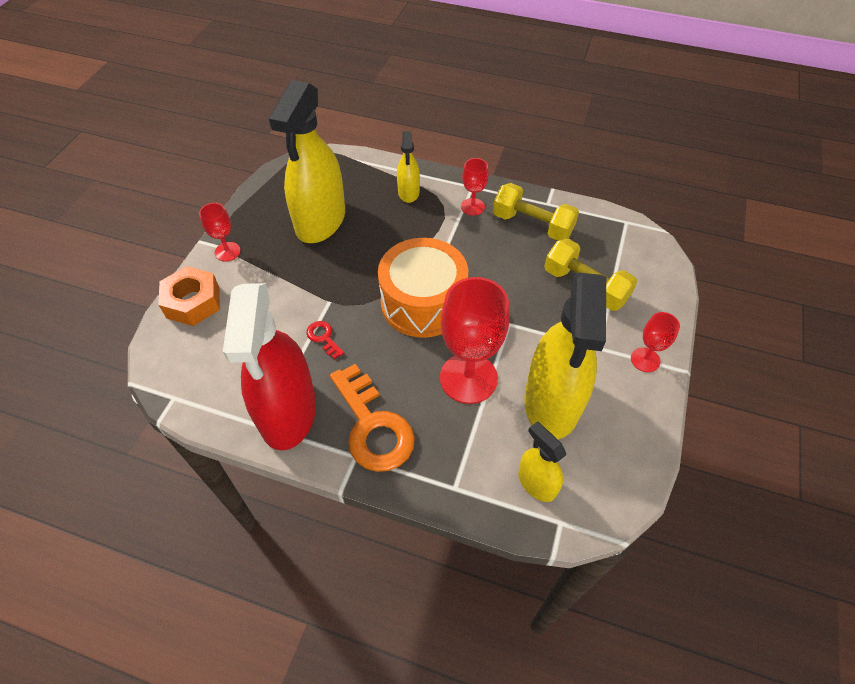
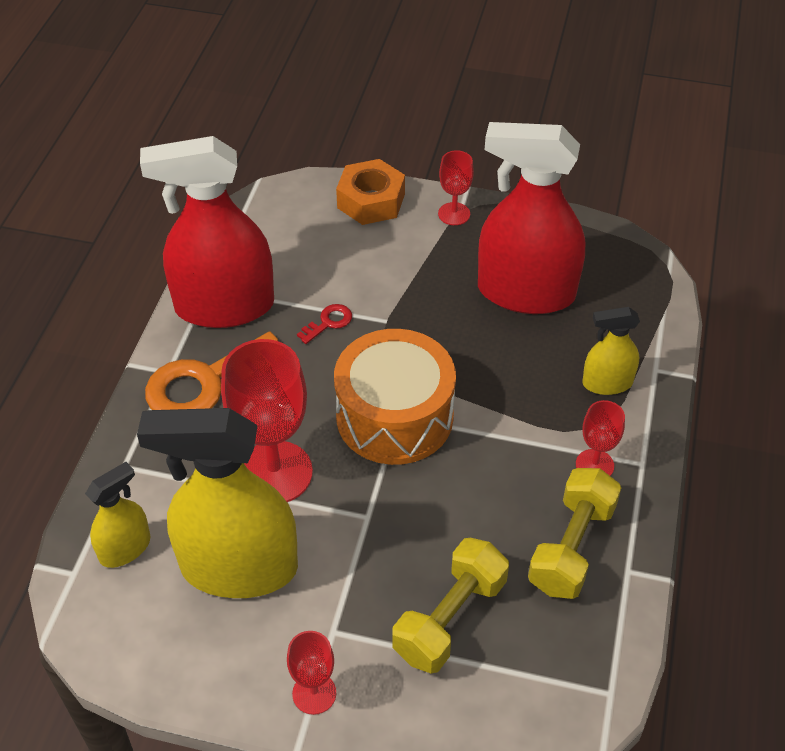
camera: 85 degrees right, 5 degrees down
yellow spray bottle [268,80,345,243] -> red spray bottle [478,122,585,314]

